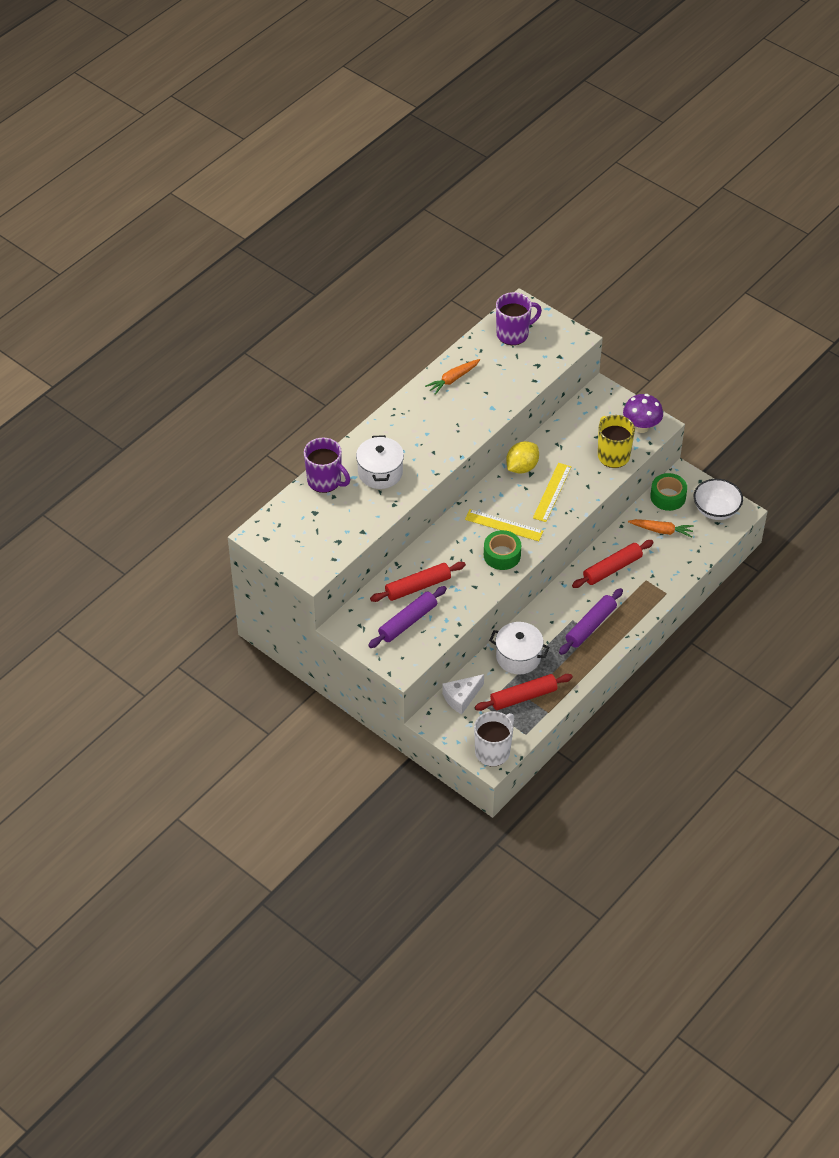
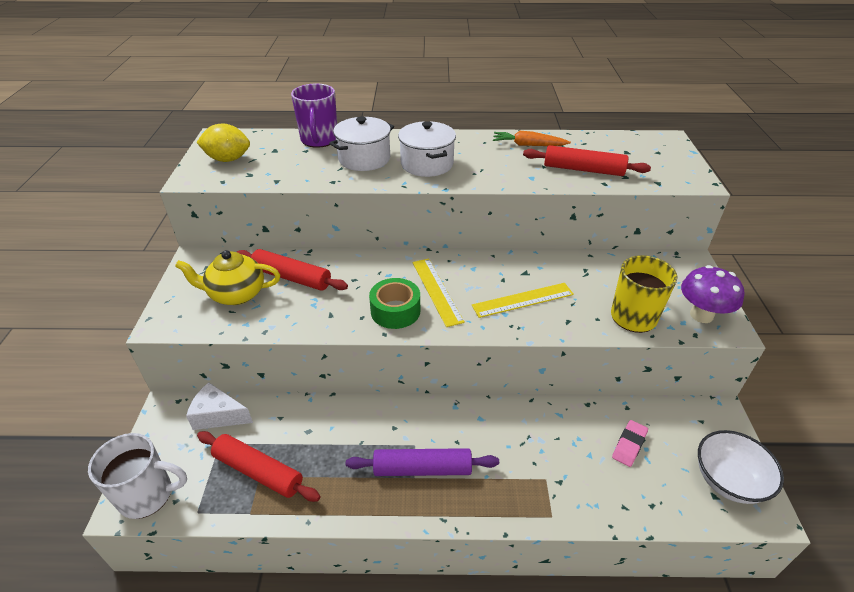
camera: 50 degrees right, 10 degrees down
purple rolling pin [368,586,447,648] -> yellow teapot [175,250,280,305]
white pot [489,622,550,675] -> white pot moved to [398,121,456,177]
purple mug [496,292,542,345] -> none
yellow lemon [506,441,539,474] -> yellow lemon moved to [196,124,250,162]
red rolling pin [572,540,654,588] -> red rolling pin moved to [523,145,651,176]
orange carrot [628,519,694,538] -> pink eraser [612,420,648,467]
green tape [650,473,687,511] -> none

